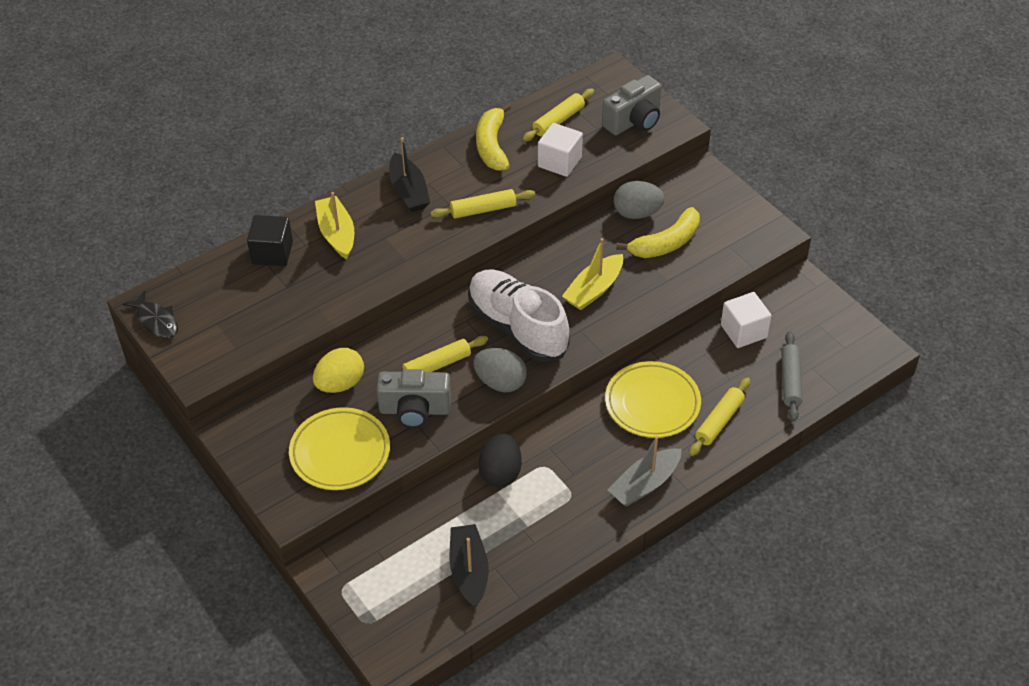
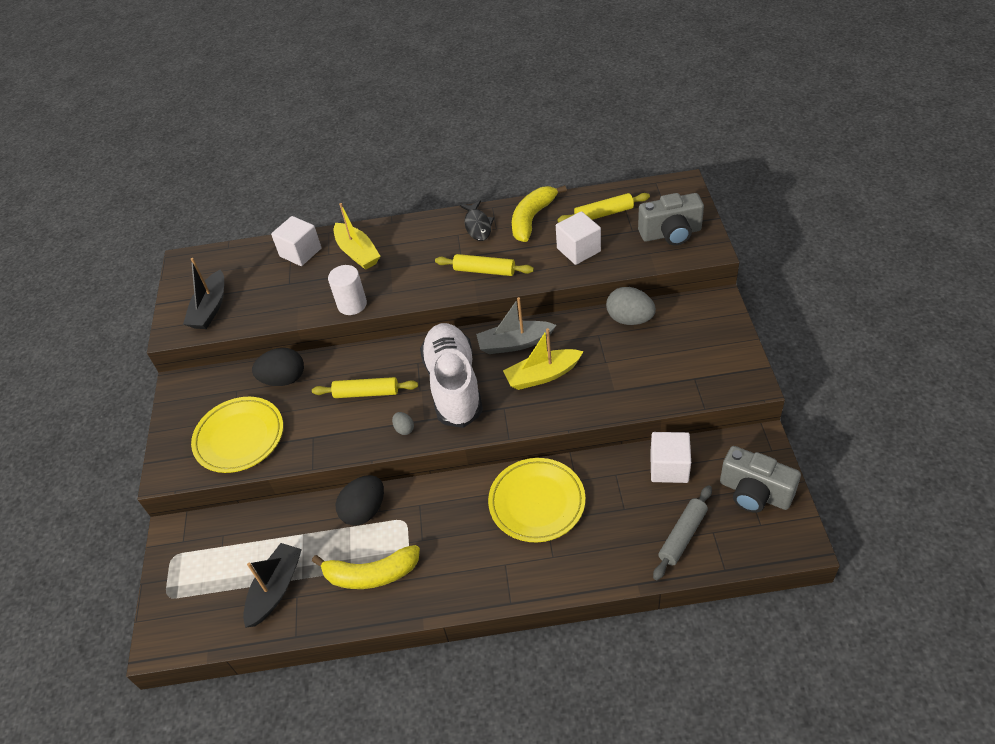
camera: 35 degrees right, 0 degrees up
black fish [123,291,178,338] -> black fish moved to [460,200,494,241]
black cube [247,215,293,266] -> white cube [271,216,321,266]
yellow egg [313,348,364,393] -> black egg [252,348,304,386]
yellow boat [315,192,354,259] -> yellow boat turned 135 degrees clockwise [334,203,380,270]
grey camera [376,369,451,428] -> grey camera moved to [720,446,801,513]
black boat [389,137,430,212] -> black boat moved to [183,258,224,329]
grey egg [473,348,527,393] -> grey egg [392,412,414,435], size x0.49
grey boat [608,436,682,507] -> grey boat moved to [476,297,556,354]
yellow banana [616,207,700,258] -> yellow banana moved to [312,545,420,589]
yellow rolling pin [689,377,750,456] -> none
none -> white cylinder [328,265,367,315]

